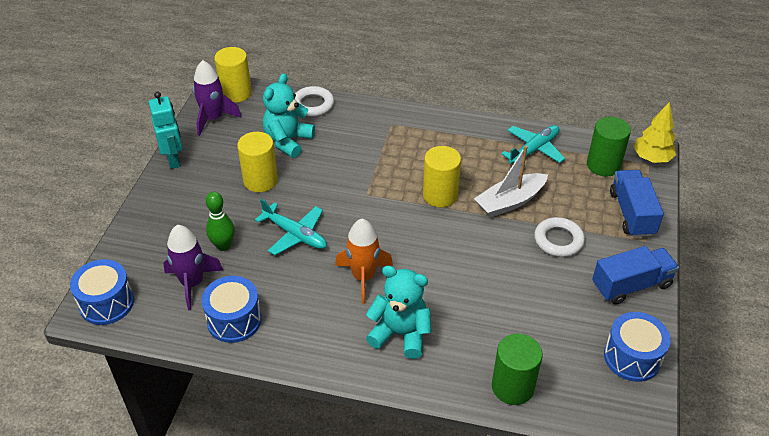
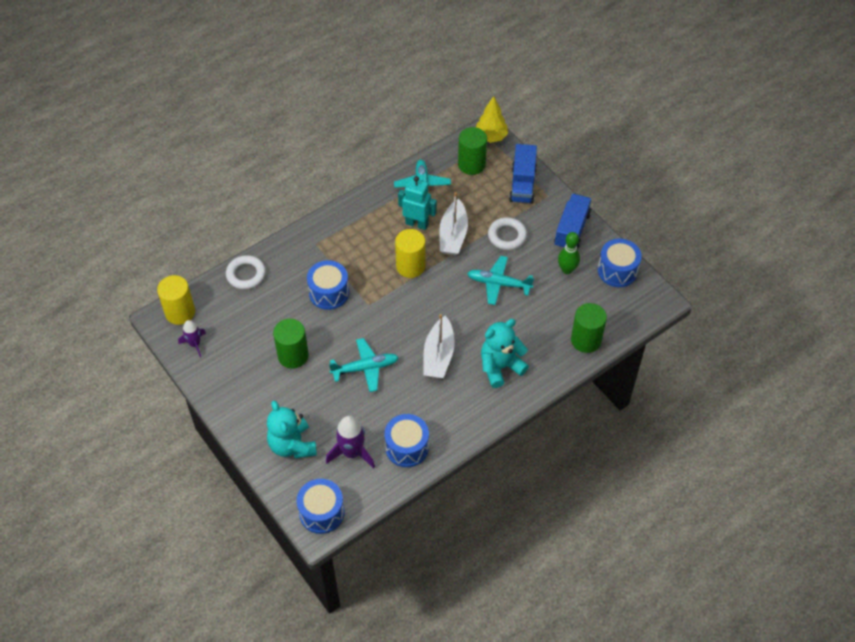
camera: 50 degrees left, 10 degrees up
turquoise robot [149,92,182,169] -> turquoise robot moved to [398,176,437,230]
purple rocket [193,60,242,136] -> purple rocket [178,320,206,357], size x0.62
green bowling pin [206,192,235,251] -> green bowling pin moved to [558,232,580,274]
yellow cylinder [237,132,278,192] -> green cylinder [273,319,309,369]
turquoise teddy bear [263,73,315,158] -> turquoise teddy bear moved to [267,401,317,458]
orange rocket [335,218,393,304] -> white boat [423,314,455,378]
blue truck [610,170,664,237] -> blue truck turned 120 degrees counterclockwise [509,144,537,204]
none -> blue drum [307,260,349,310]
none -> turquoise plane [467,256,534,305]

